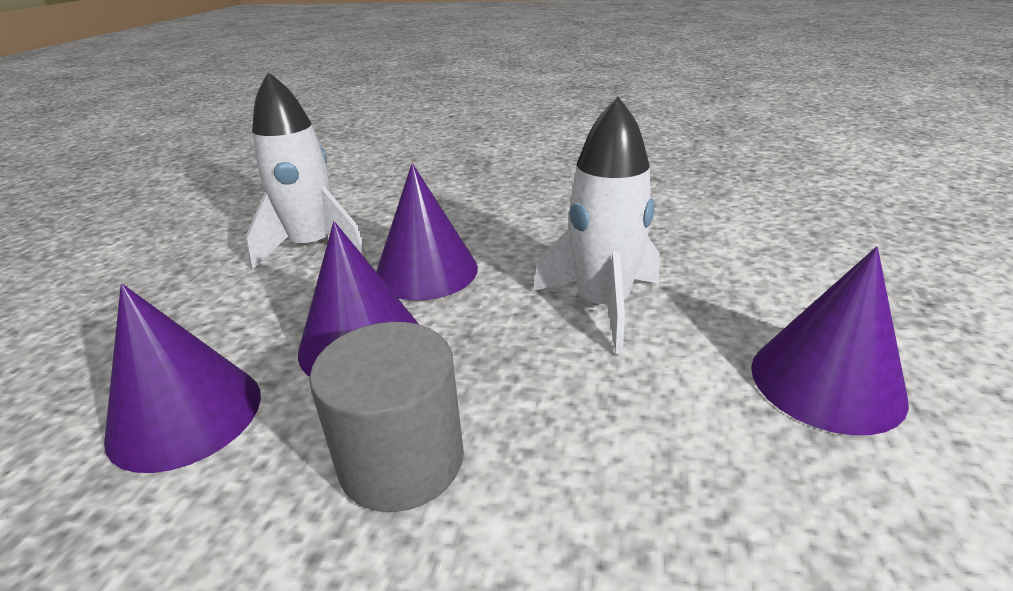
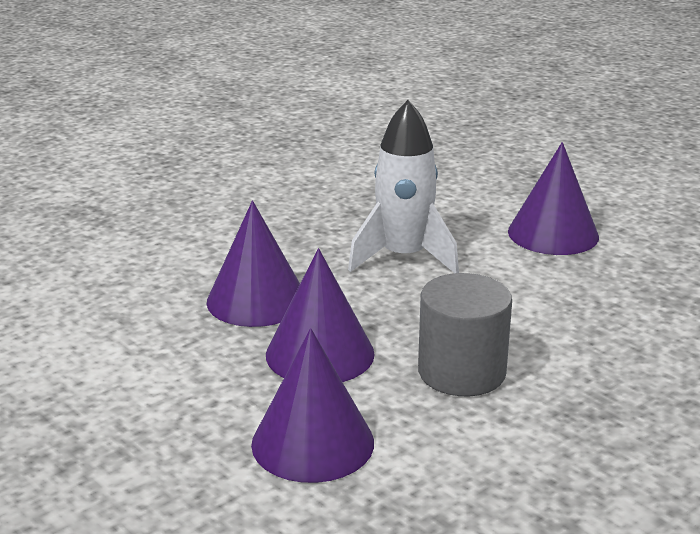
camera: 55 degrees left, 5 degrees down
white rocket [245,72,367,270] -> none

